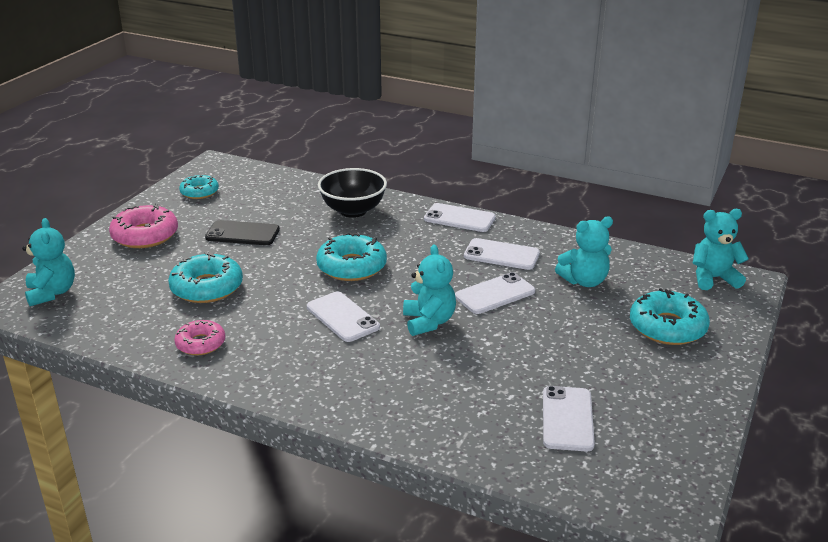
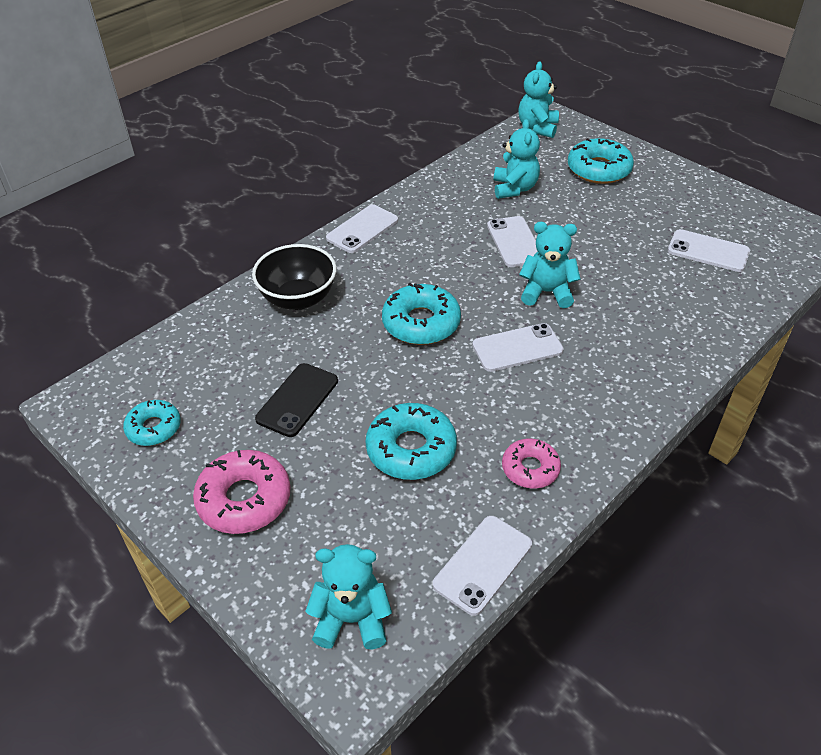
camera: 70 degrees left, 15 degrees up
white phone [464,238,540,270] -> white phone moved to [433,516,532,616]

